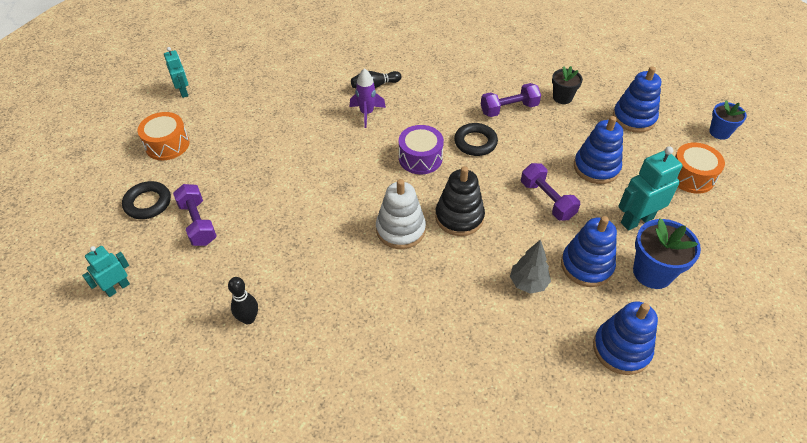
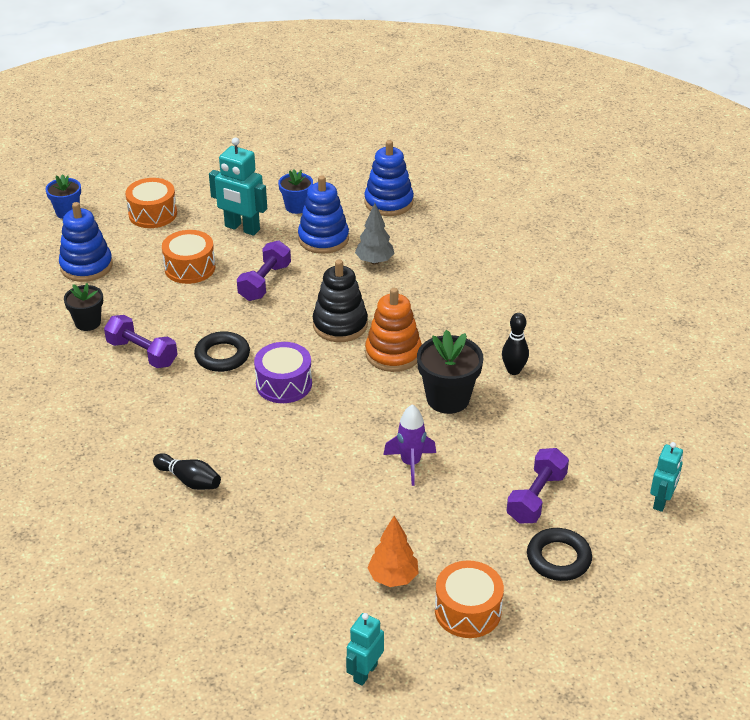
camera: 125 degrees left, 10 degrees down
turquoise robot [82,246,130,297] -> turquoise robot turned 75 degrees counterclockwise [650,442,683,512]
black bowling pin [228,277,258,324] -> black bowling pin moved to [502,313,529,375]
purple rocket [350,68,386,128] -> purple rocket moved to [383,404,436,486]
white stacking toy [376,179,426,249] -> orange stacking toy [365,288,422,372]
blue stacking toy [574,116,623,184] -> orange drum [162,230,215,284]
blue flower pot [633,219,701,289] -> blue flower pot [278,169,313,214], size x0.63
none -> orange tree [367,516,418,587]
none -> black flower pot [417,330,484,414]

